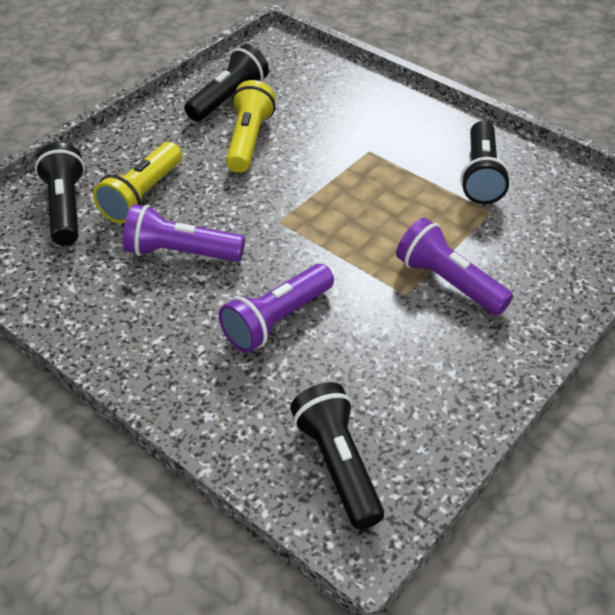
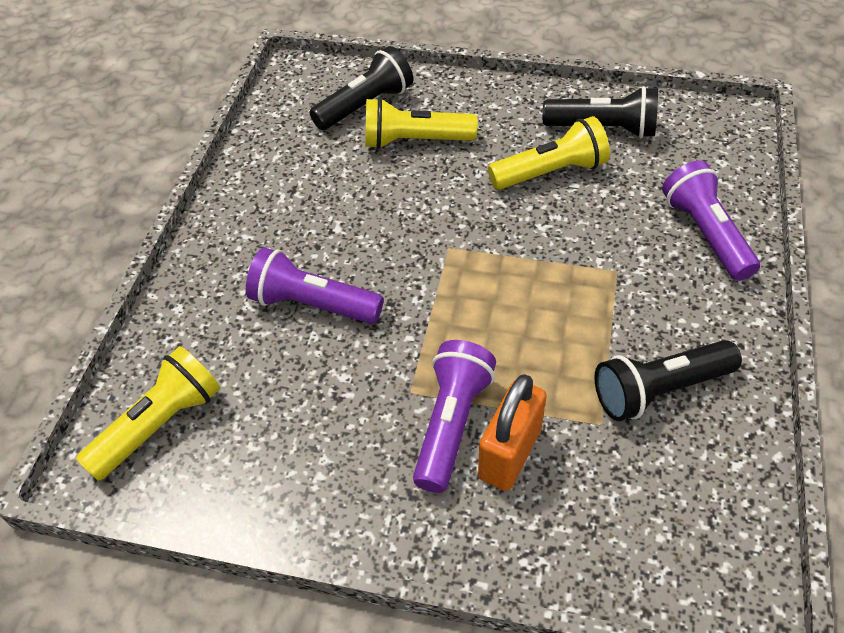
camera: 65 degrees right, 5 degrees up
purple flashlight [123,204,245,262] -> purple flashlight moved to [662,161,760,281]
black flashlight [290,382,384,530] -> yellow flashlight [76,346,220,481]
none -> orange padlock [478,374,547,491]

